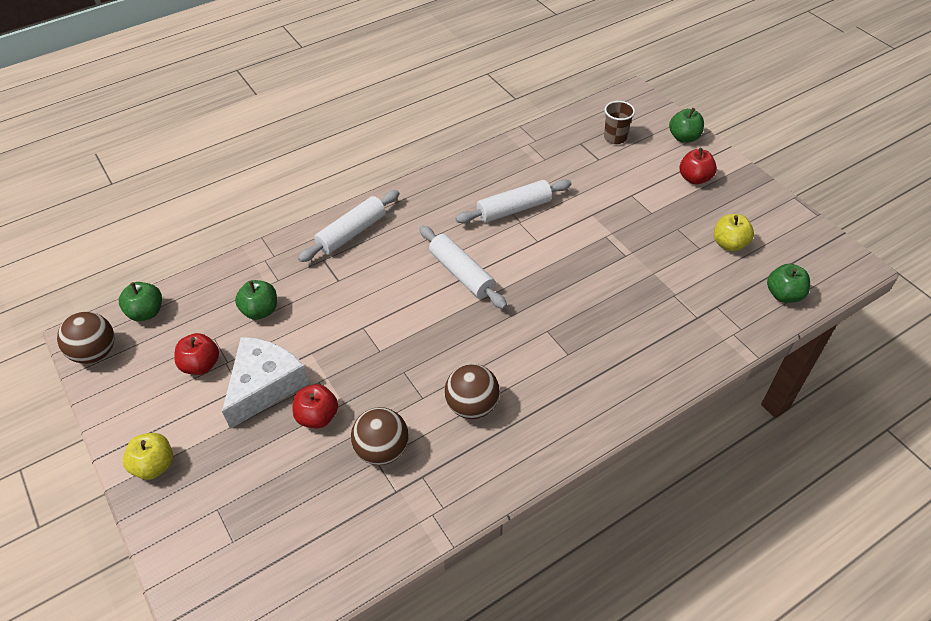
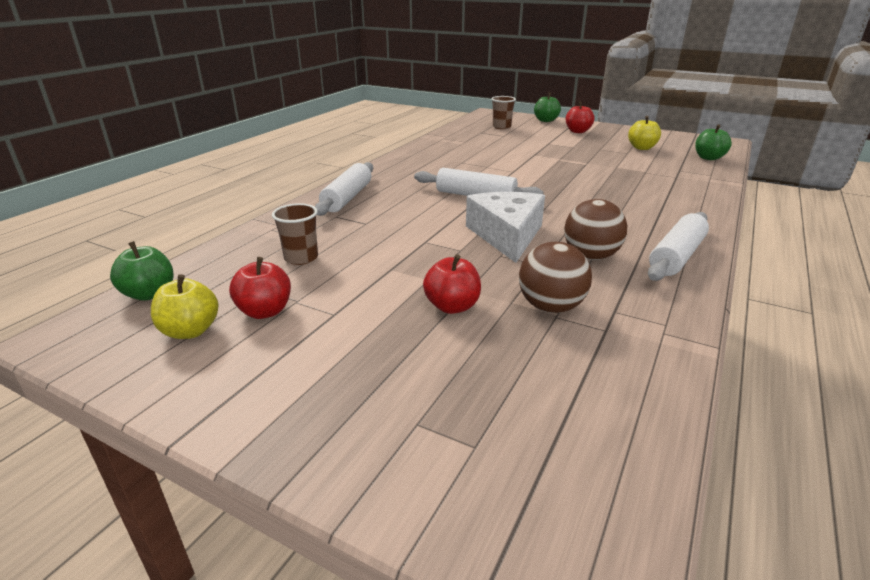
camera: 30 degrees left, 20 degrees down
brown ball [57,312,114,364] -> none
yellow apple [123,433,173,480] -> yellow apple moved to [151,274,219,339]
white cheese [222,337,309,429] -> white cheese moved to [466,192,545,263]
green apple [235,280,277,320] -> brown cup [272,203,318,265]
white rolling pin [455,179,571,224] -> white rolling pin moved to [648,212,709,281]

